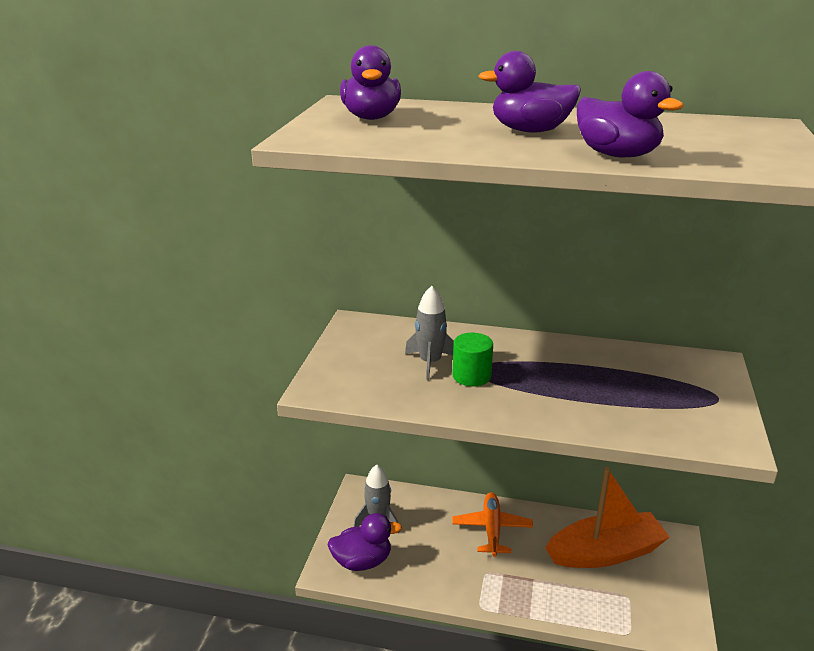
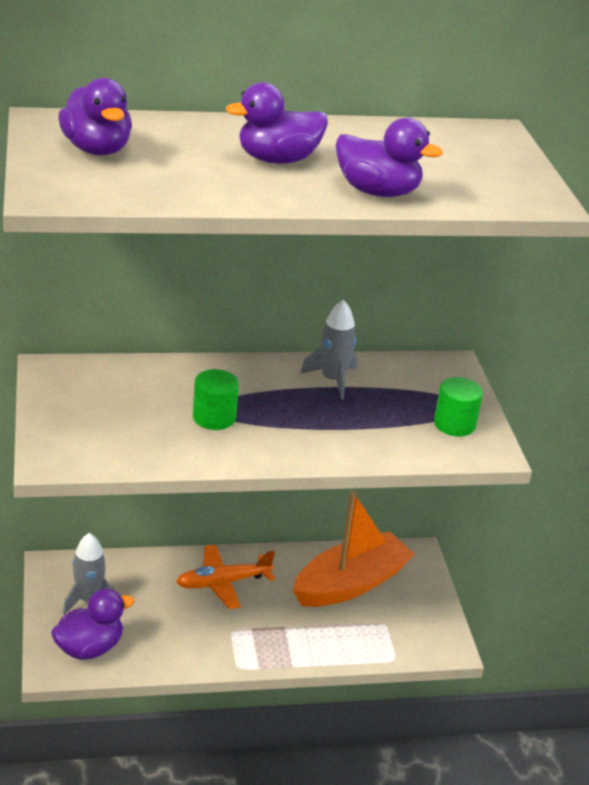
camera: 25 degrees left, 5 degrees up
grey rocket [405,286,454,380] -> grey rocket moved to [300,300,357,400]
orange plane [453,492,533,557] -> orange plane turned 90 degrees counterclockwise [176,544,275,609]
none -> green cylinder [434,377,483,436]

